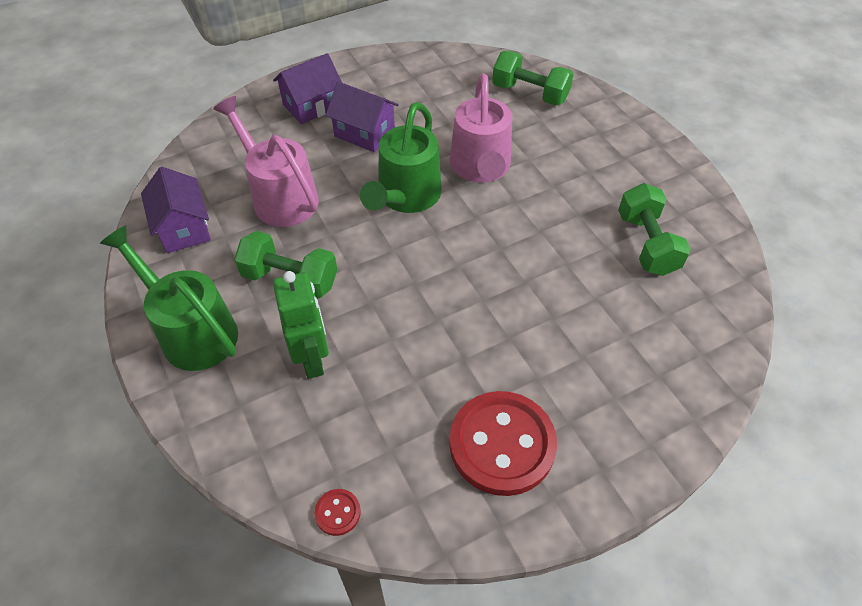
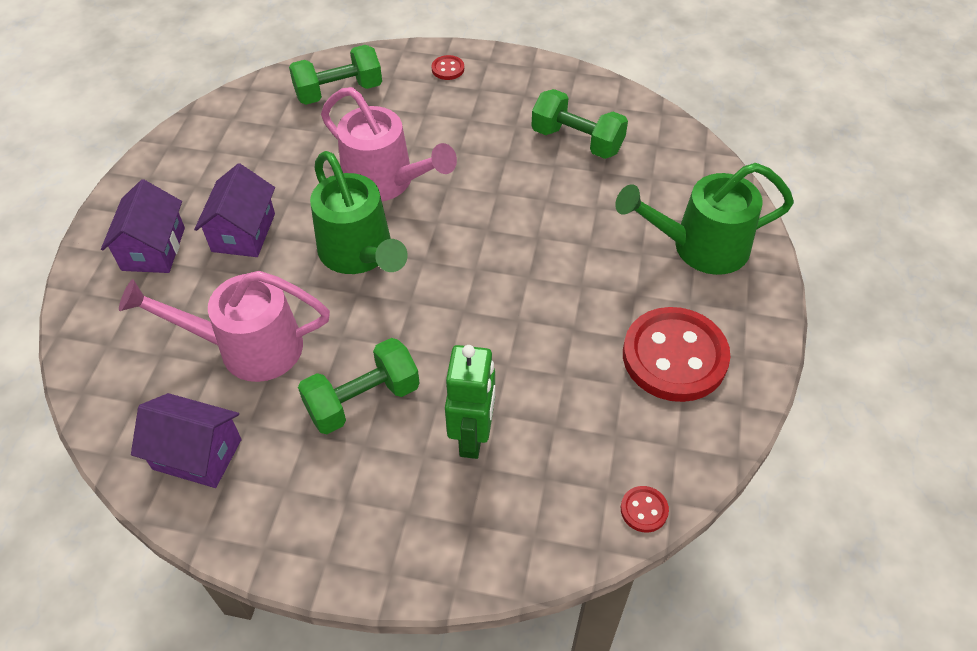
camera: 50 degrees left, 0 degrees up
green watering can [100,225,238,371] -> green watering can moved to [615,163,794,275]
green robot [273,271,329,379] -> green robot turned 75 degrees clockwise [445,345,495,459]
purple house [326,82,399,152] -> purple house turned 60 degrees counterclockwise [194,163,275,257]
none -> red button [431,55,464,80]

